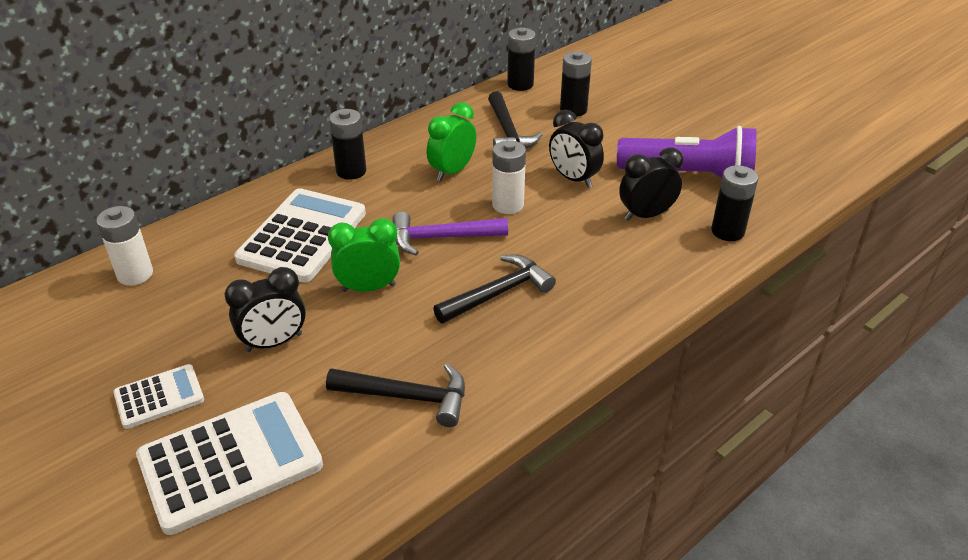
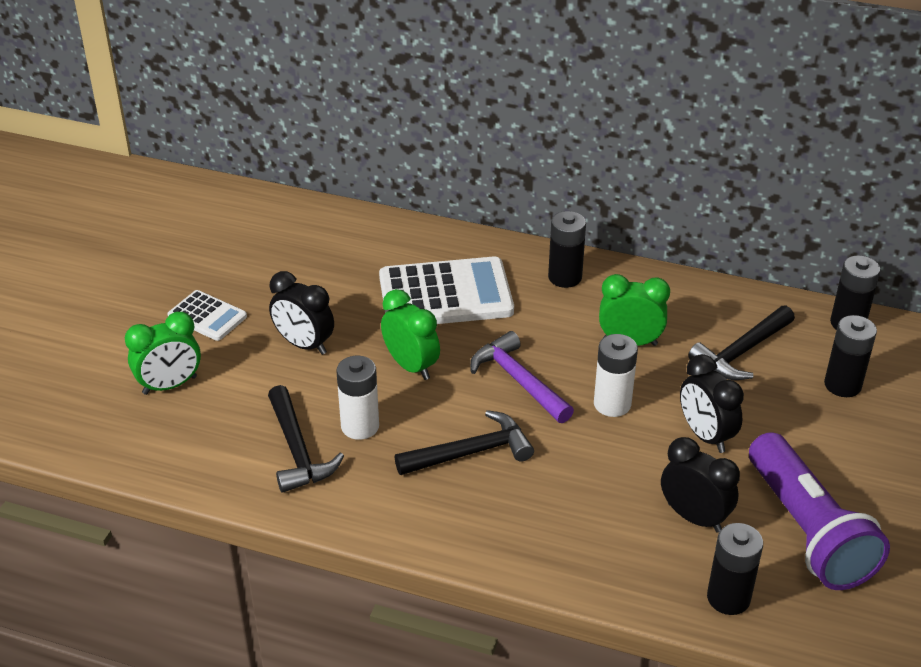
camera: 60 degrees right, 0 degrees up
white battery [97,206,153,285] -> white battery moved to [336,356,379,440]
white calculator [136,392,323,535] -> green clock [125,312,201,395]
black hammer [433,254,556,324] -> black hammer turned 45 degrees counterclockwise [394,410,534,475]
black clock [549,110,604,188] -> black clock turned 45 degrees counterclockwise [680,354,744,453]

